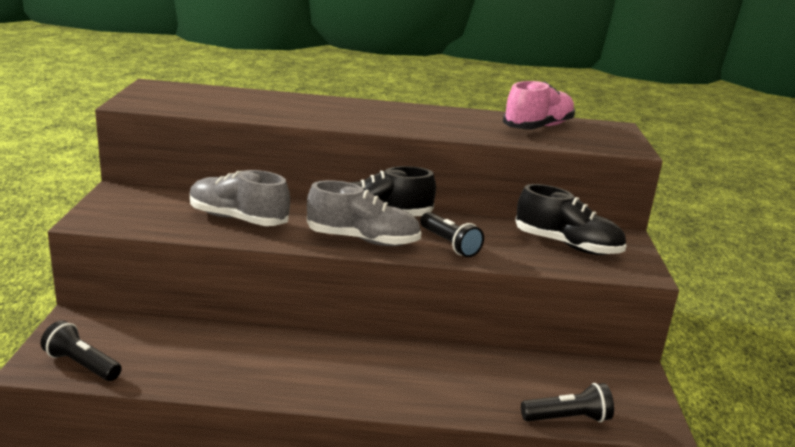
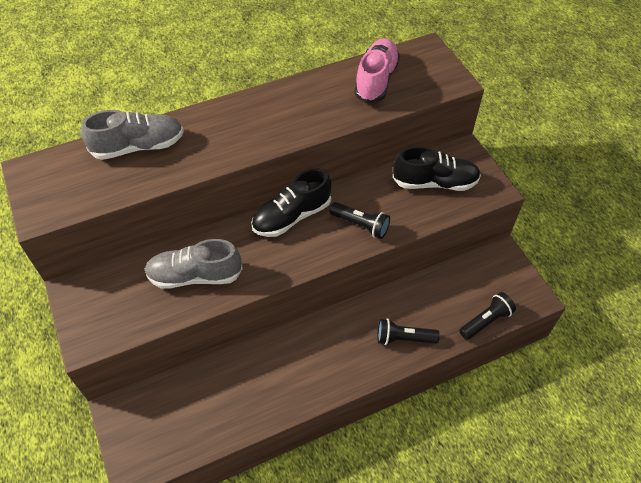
camera: 25 degrees left, 30 degrees up
black flashlight [41,320,122,381] -> black flashlight moved to [377,318,440,345]
grey shoe [307,180,421,246] -> grey shoe moved to [81,110,184,160]

